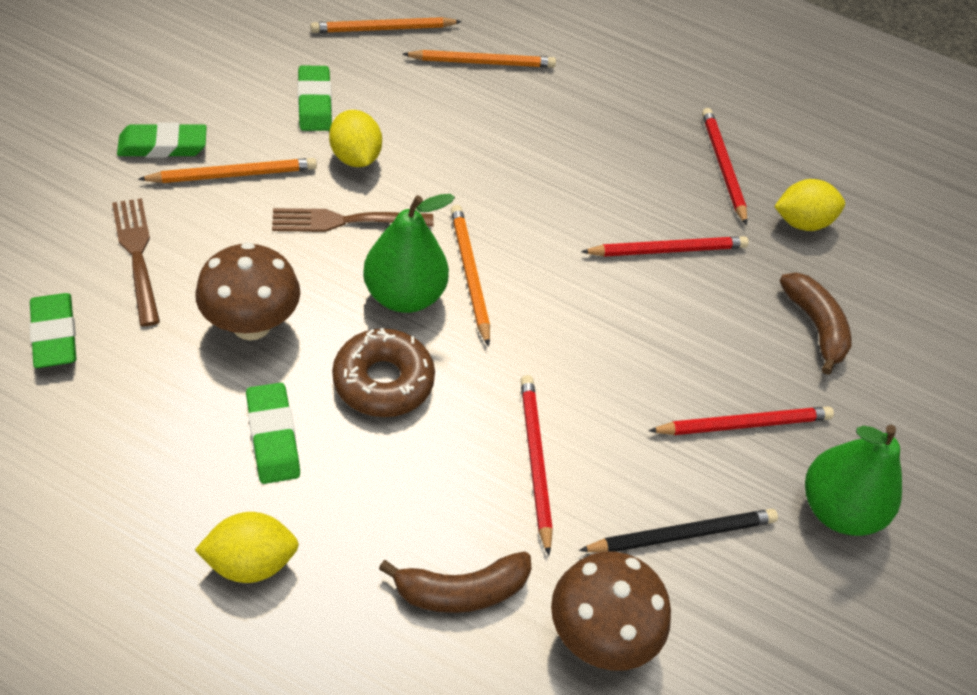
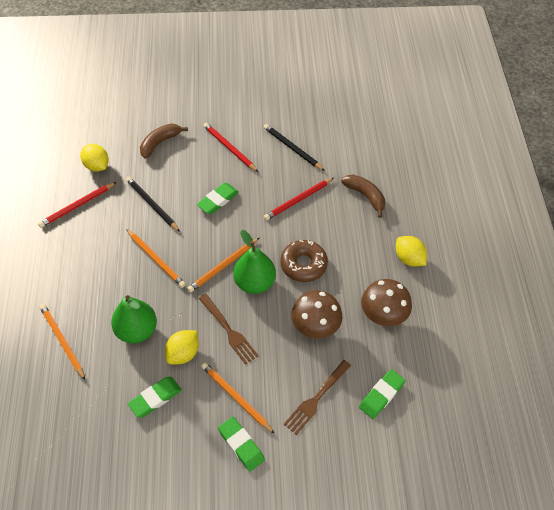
camera: 115 degrees left, 5 degrees up
green eraser [246,383,300,484] -> green eraser moved to [197,183,239,214]
orange pencil [310,17,462,33] -> orange pencil moved to [126,229,186,288]
brown mushroom [551,551,671,671] -> brown mushroom moved to [361,279,412,326]
red pencil [581,236,748,257] -> black pencil [126,177,180,232]
green pear [805,425,902,536] -> green pear moved to [111,295,157,343]

